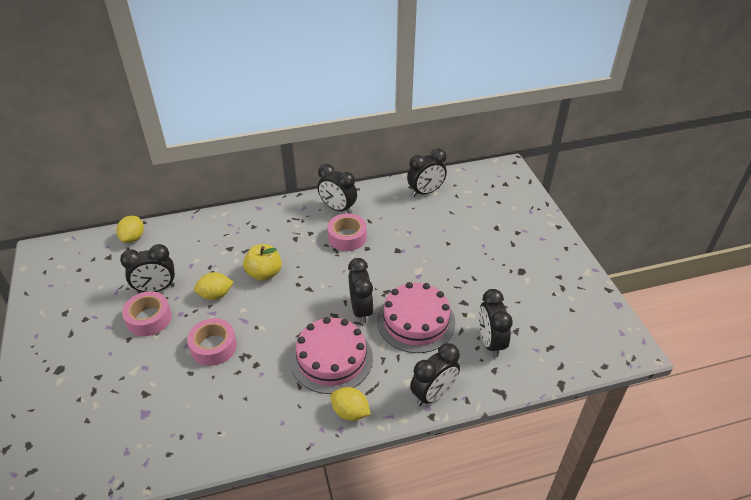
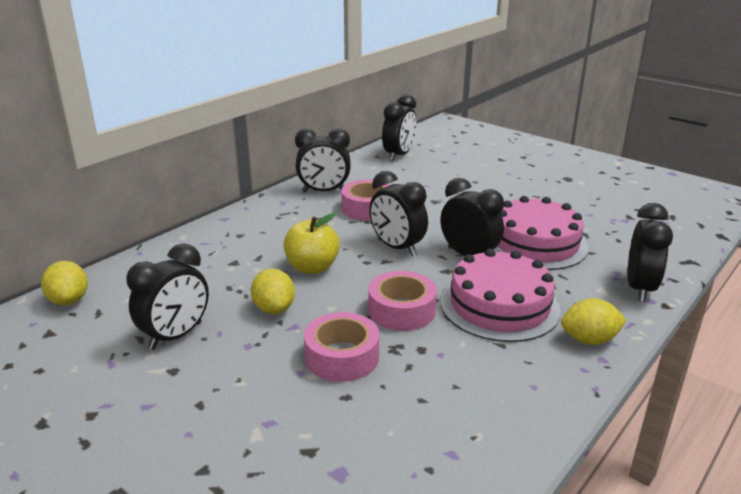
camera: 35 degrees left, 15 degrees down
pink tape [122,291,172,336] -> pink tape moved to [368,271,437,331]
yellow lemon [194,272,234,300] -> yellow lemon turned 60 degrees counterclockwise [251,269,295,314]
black clock [479,289,513,357] -> black clock moved to [369,171,428,256]

